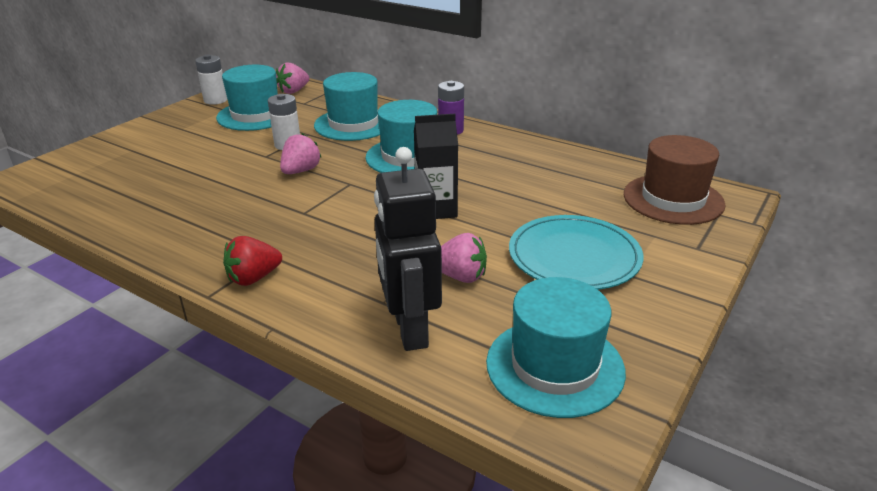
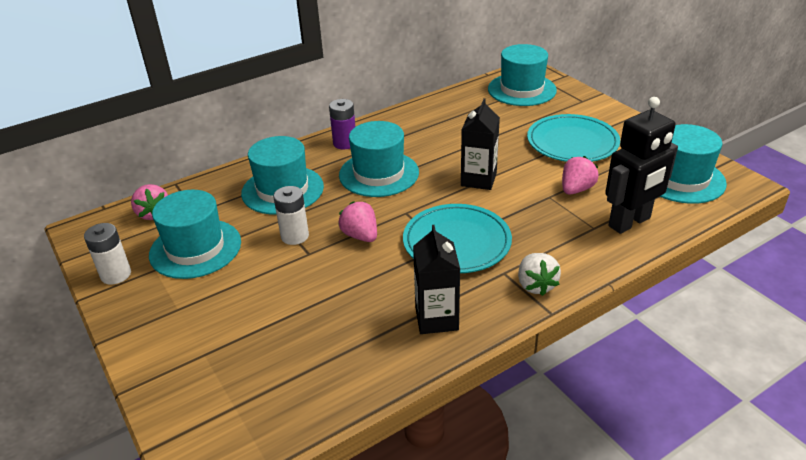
camera: 65 degrees left, 5 degrees up
red strawberry [223,236,282,286] -> white strawberry [518,253,561,296]
black robot [374,147,442,351] -> black robot turned 45 degrees counterclockwise [605,97,678,234]
brown hat [624,135,726,225] -> turquoise hat [488,44,557,106]
none -> turquoise plate [403,204,512,273]
none -> black carton [413,225,460,334]

